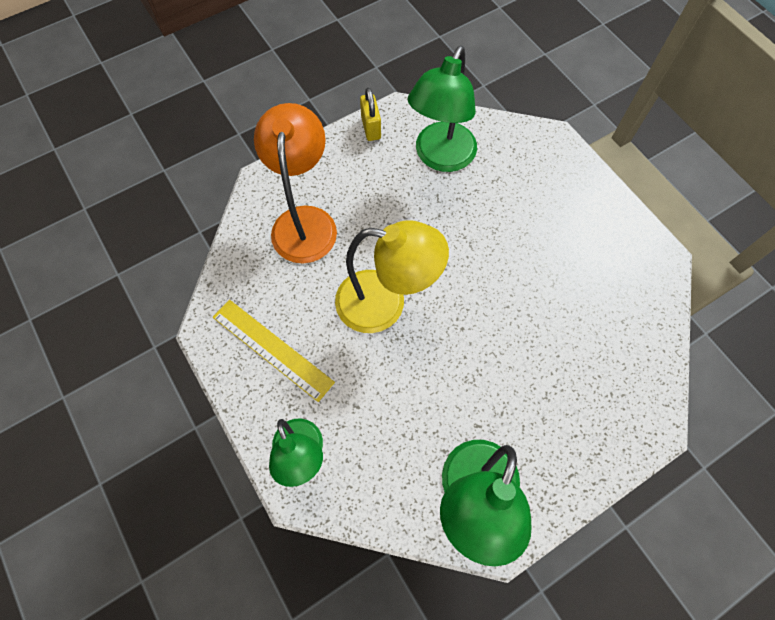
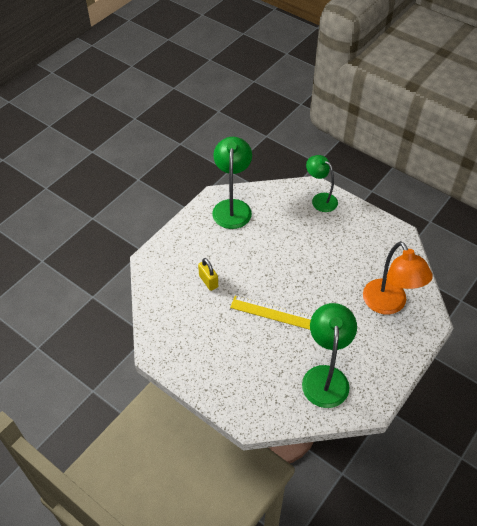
camera: 160 degrees right, 15 degrees down
yellow ruler [213,300,335,402] -> yellow ruler moved to [230,296,312,330]
yellow lamp [335,220,449,333] -> none
yellow padlock [360,88,381,141] -> yellow padlock moved to [198,258,218,291]

